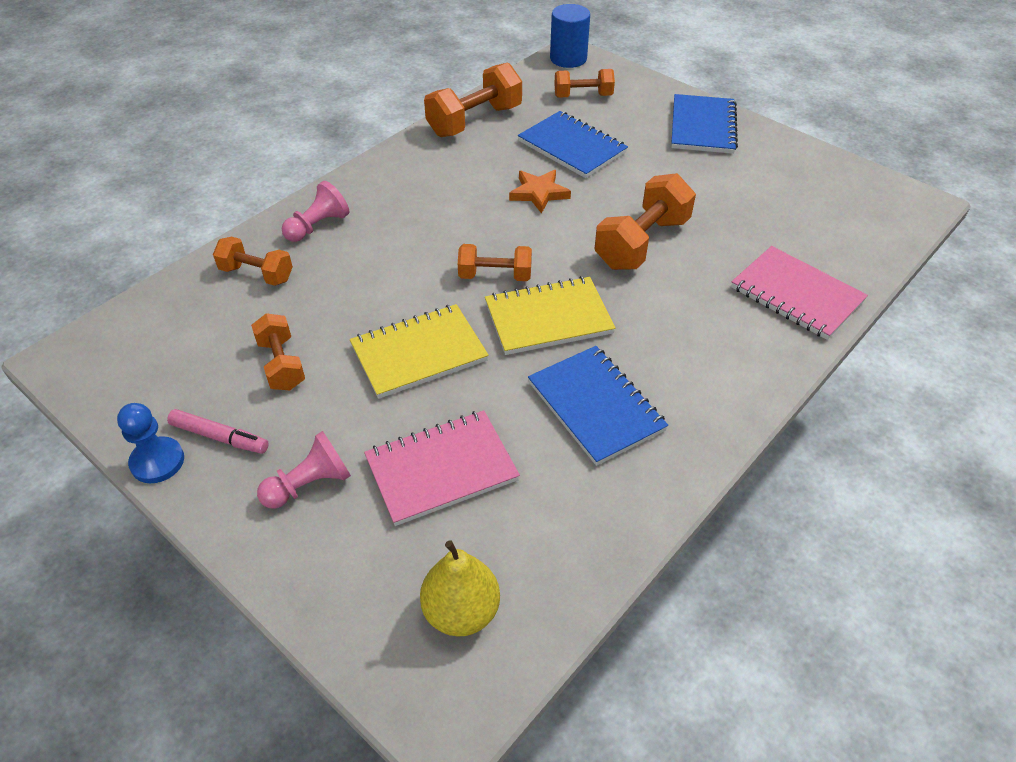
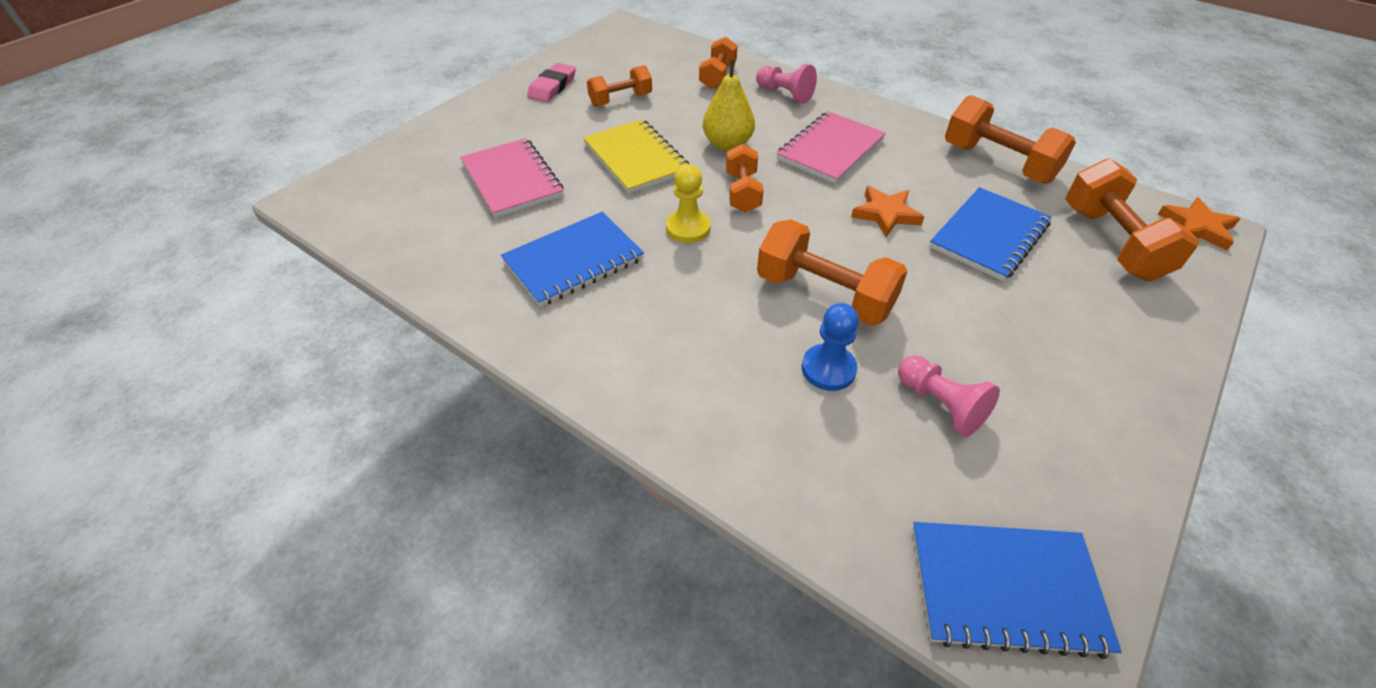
camera: 85 degrees right, 0 degrees up
blue pawn [117,403,184,483] -> blue pawn moved to [802,303,859,391]
pink marker [167,409,269,454] -> pink eraser [527,63,576,102]
pink pawn [257,431,351,509] -> pink pawn moved to [898,355,1000,437]
yellow pear [420,540,500,637] -> yellow pear moved to [703,60,755,151]
yellow notebook [485,276,616,355] -> yellow pawn [666,164,711,243]
blue cylinder [550,4,590,68] -> orange star [1158,197,1240,250]
orange dumbbell [554,69,615,98] -> orange dumbbell [1065,158,1199,281], size x1.61
blue notebook [671,94,738,154] -> blue notebook moved to [912,522,1122,659]
pink notebook [731,246,868,340] -> pink notebook moved to [776,111,886,184]

